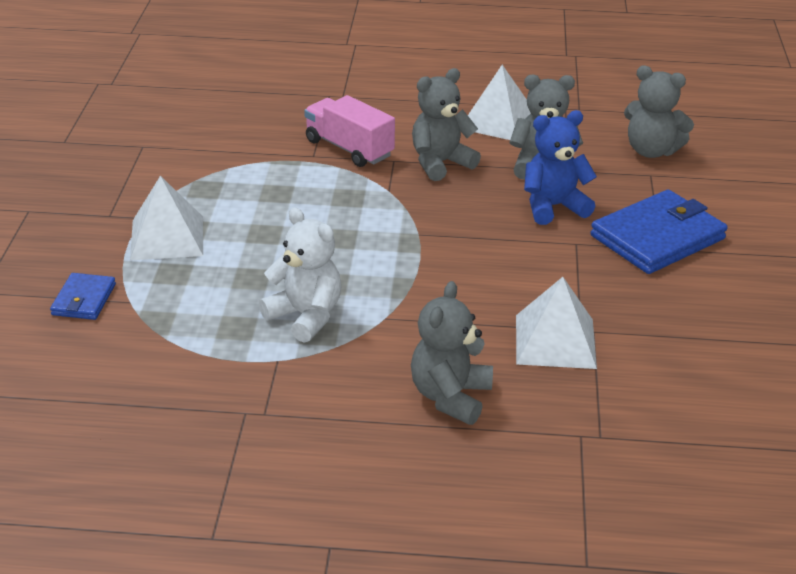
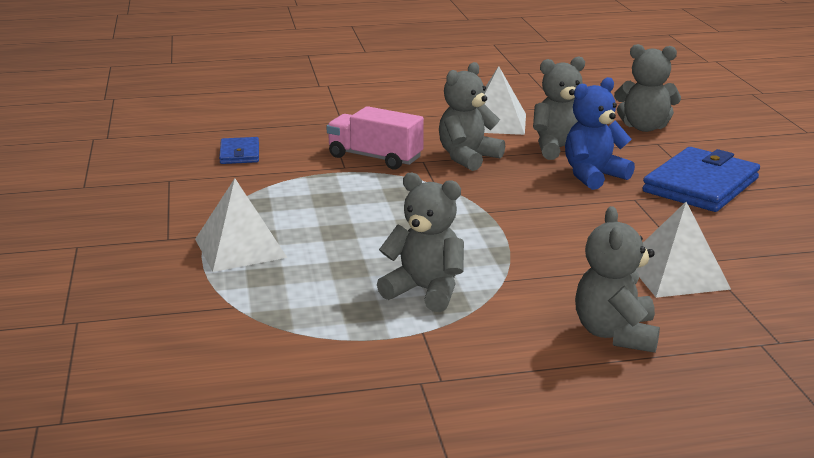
camera: 15 degrees left, 10 degrees down
blue wallet [50,273,116,320] -> blue wallet moved to [219,137,259,164]
white teddy bear [259,207,341,343] -> grey teddy bear [377,173,464,312]

